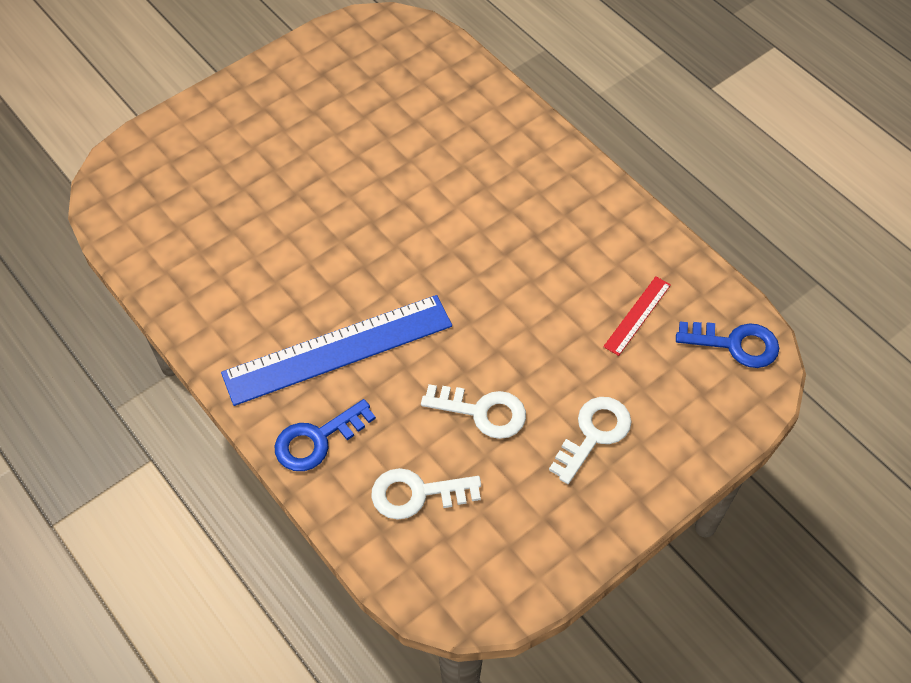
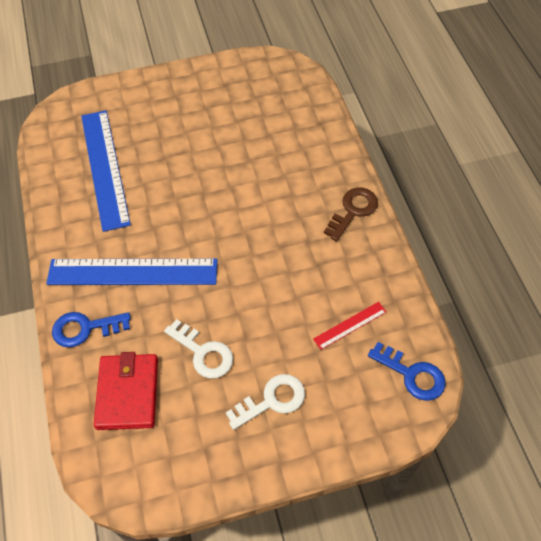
camera: 25 degrees right, 0 degrees up
white key [371,468,481,519] -> red wallet [94,352,158,430]
none -> blue ruler [81,110,131,232]
none -> brown key [324,187,378,241]

